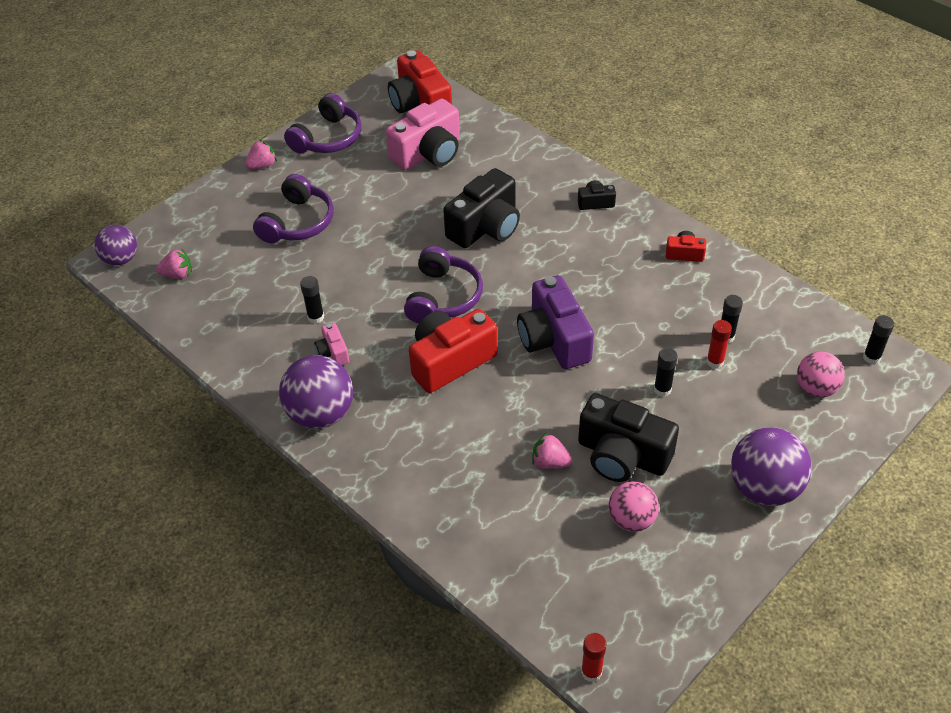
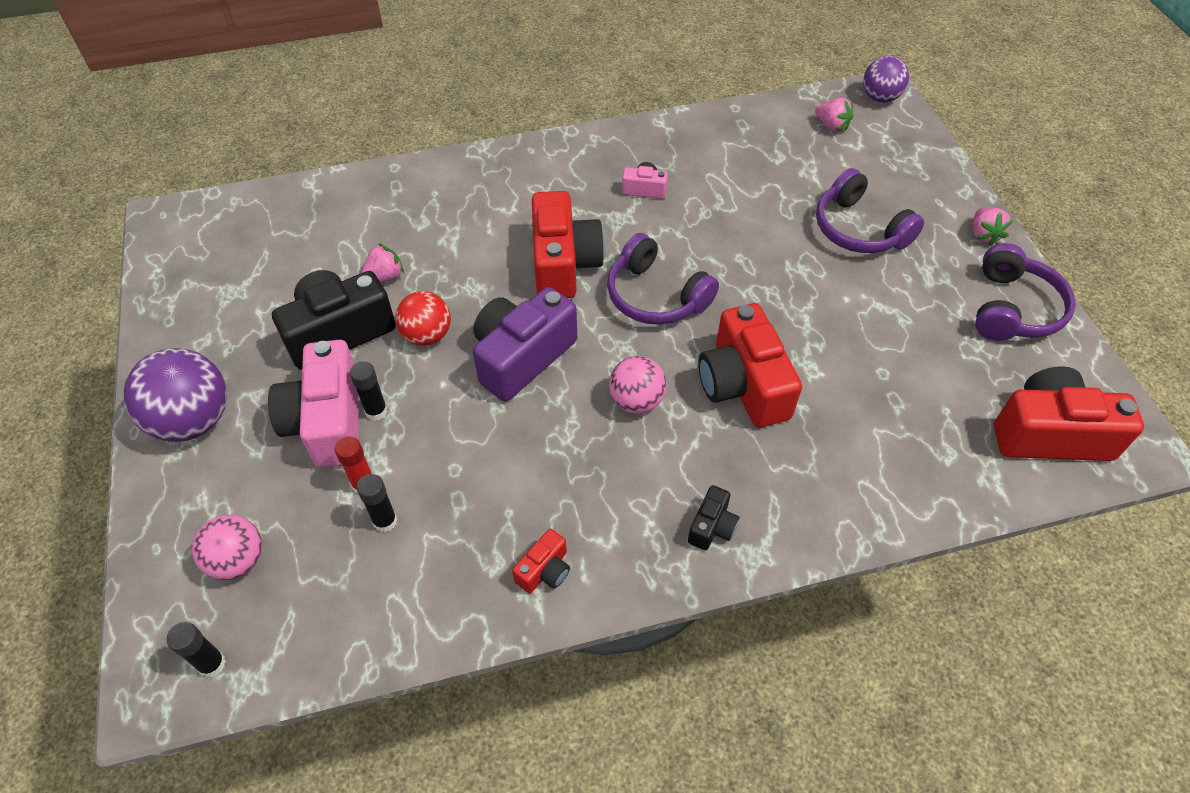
camera: 120 degrees right, 5 degrees up
pink strawberry [156,248,192,279] -> pink strawberry turned 75 degrees counterclockwise [815,98,853,131]
purple ball [279,355,353,429] -> none
purple headphones [284,93,362,154] -> purple headphones turned 135 degrees counterclockwise [975,243,1076,341]
black glue stick [300,276,324,324] -> none
pink camera [386,99,460,170] -> pink camera moved to [268,340,359,468]
black camera [443,168,520,248] -> red camera [698,303,802,427]
purple camera [517,275,594,369] -> purple camera turned 60 degrees counterclockwise [473,287,577,401]
red glue stick [581,633,607,682] -> none
pink ball [608,481,659,532] -> pink ball moved to [609,356,667,414]
none -> red ball [395,291,451,346]

